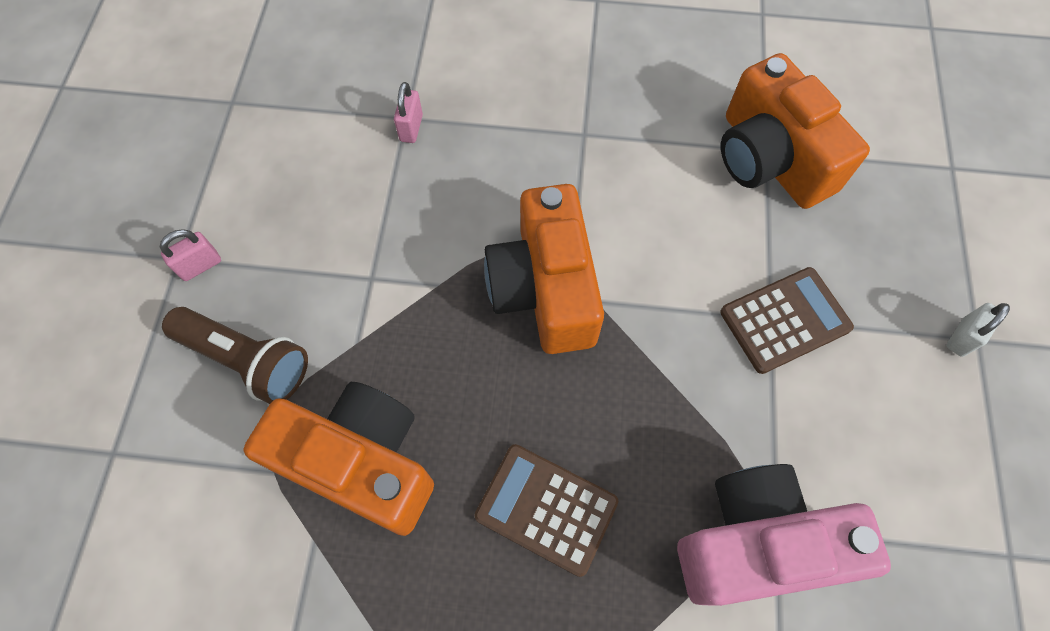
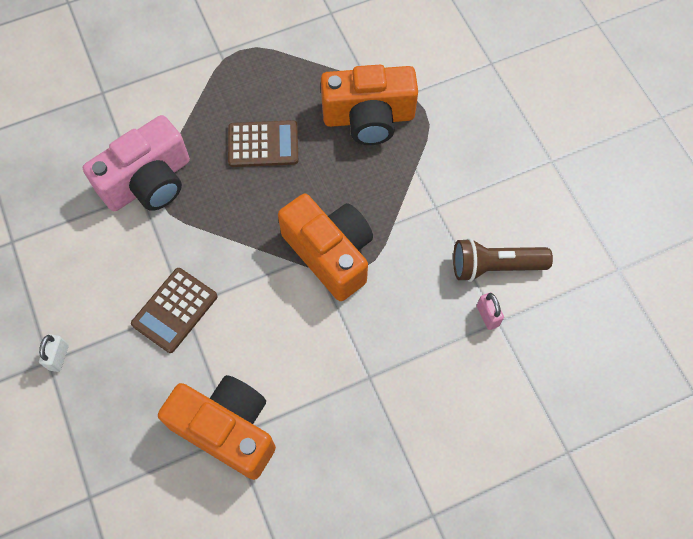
camera: 150 degrees right, 0 degrees up
pink padlock [160,229,221,281] -> none
brown flashlight [162,307,308,404] -> brown flashlight moved to [453,238,553,282]

